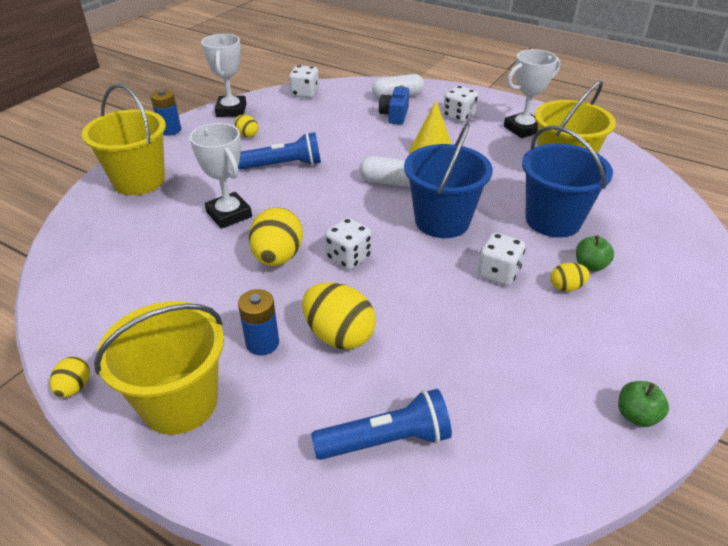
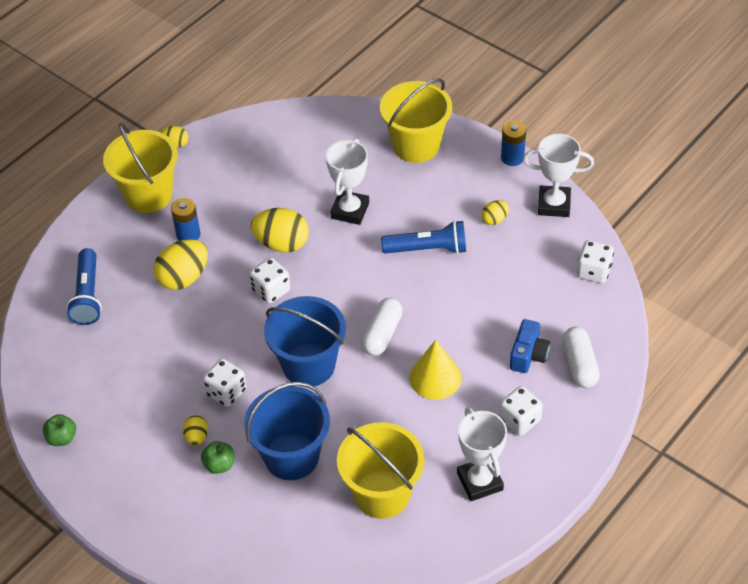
camera: 100 degrees right, 10 degrees up
white trophy [190,123,252,229] -> white trophy turned 45 degrees counterclockwise [326,138,369,225]
blue flashlight [238,132,321,170] -> blue flashlight turned 90 degrees counterclockwise [381,220,466,254]
blue camera [379,85,409,125] -> blue camera turned 90 degrees clockwise [510,319,550,373]

